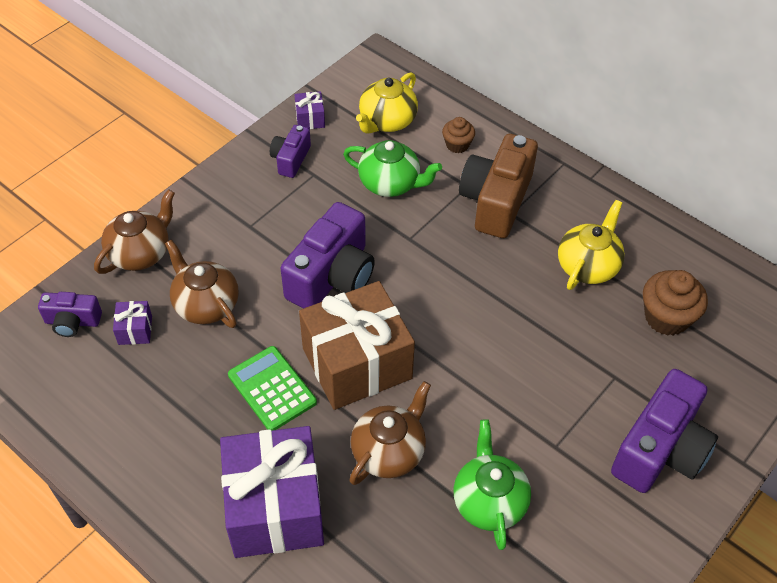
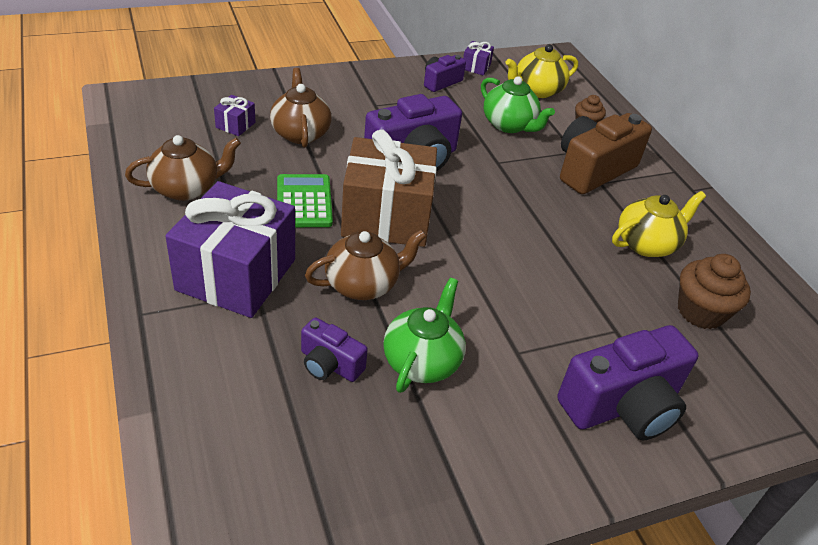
camera: 25 degrees right, 10 degrees down
purple camera [38,292,102,337] -> purple camera moved to [301,317,368,382]
brown teapot [94,189,175,274] -> brown teapot moved to [125,135,241,201]

